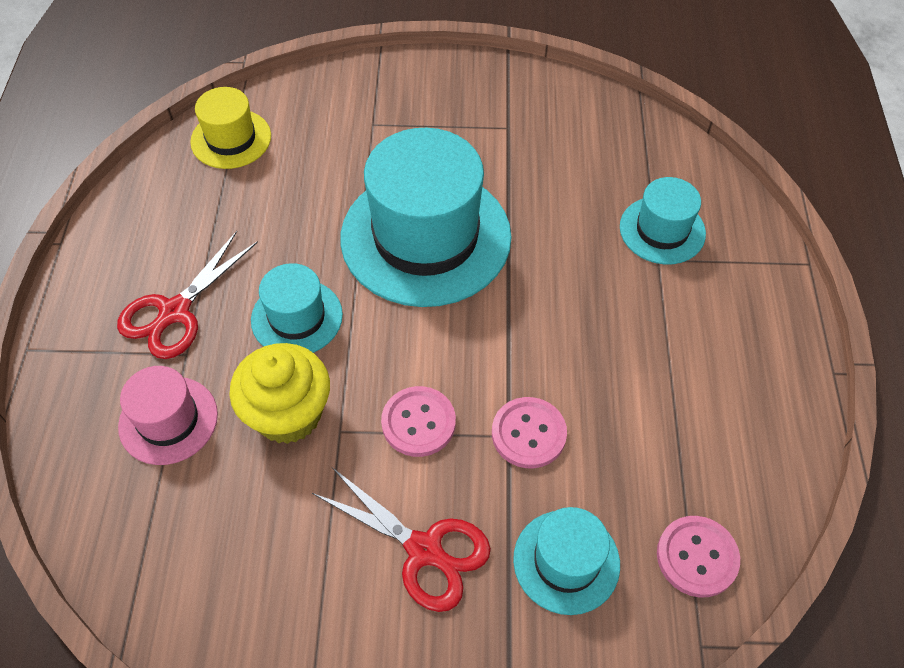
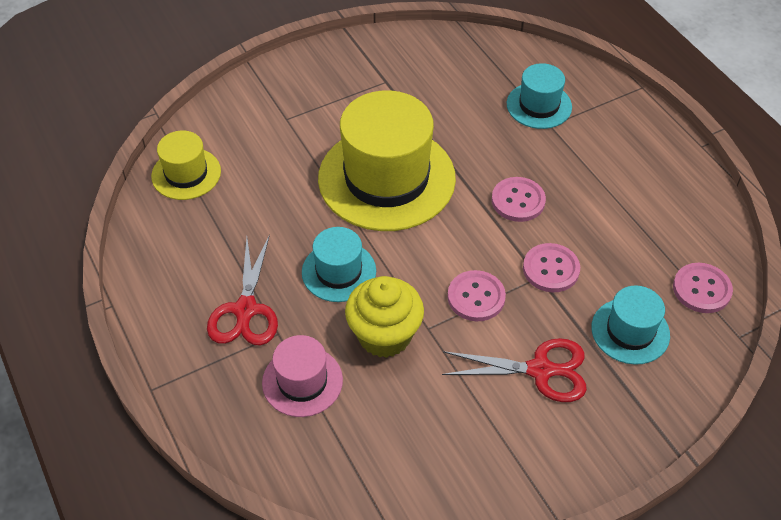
camera: 30 degrees left, 5 degrees down
turquoise hat [341,128,512,307] -> yellow hat [318,90,456,231]
none -> pink button [492,177,546,222]

